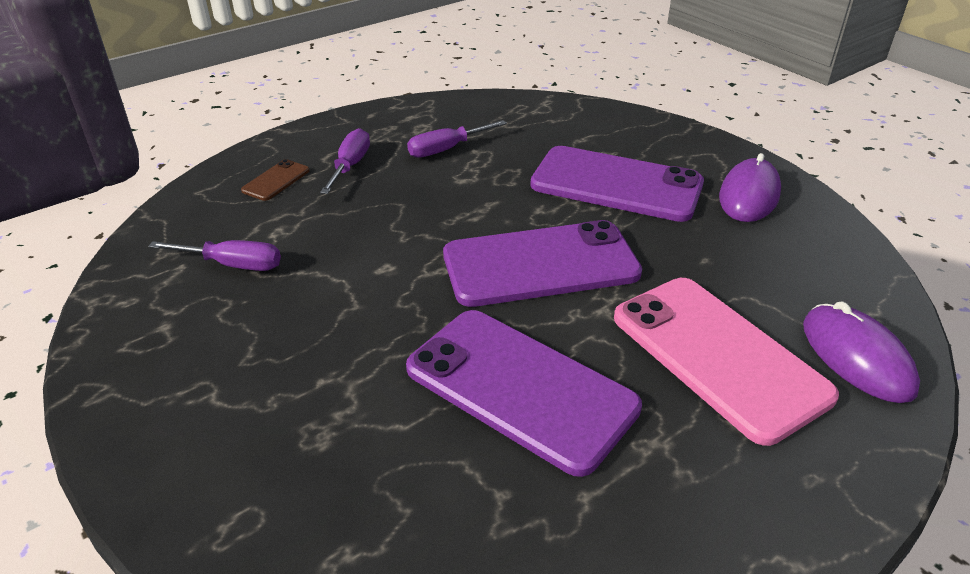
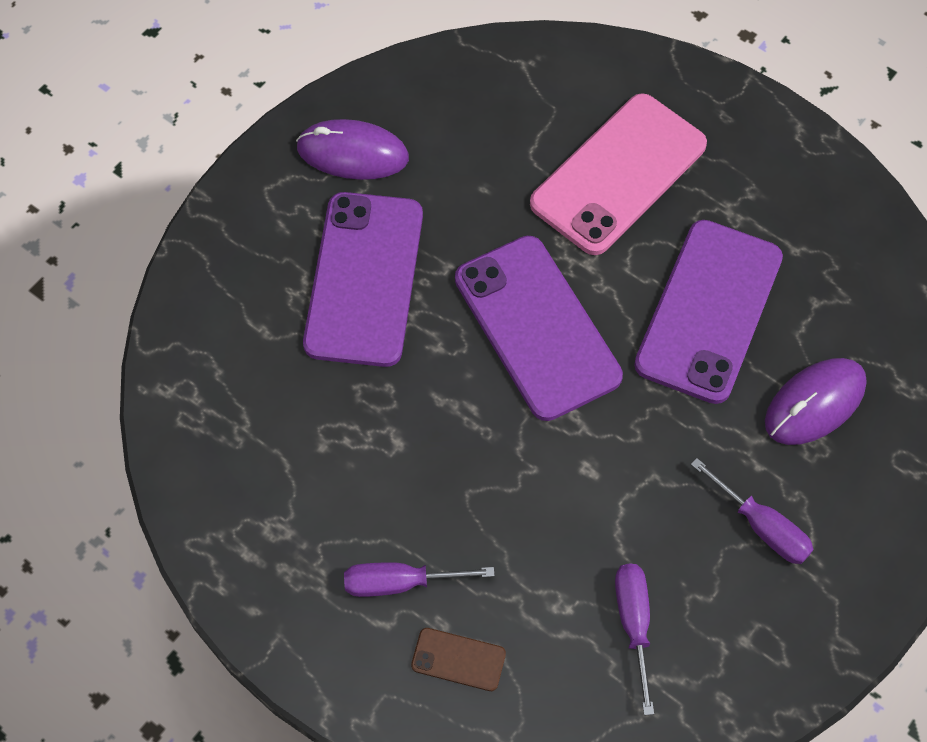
camera: 105 degrees left, 25 degrees up
purple screwdriver [407,120,507,158] -> purple screwdriver moved to [691,458,814,564]
purple mouse [803,301,920,403] -> purple mouse moved to [765,358,867,445]

